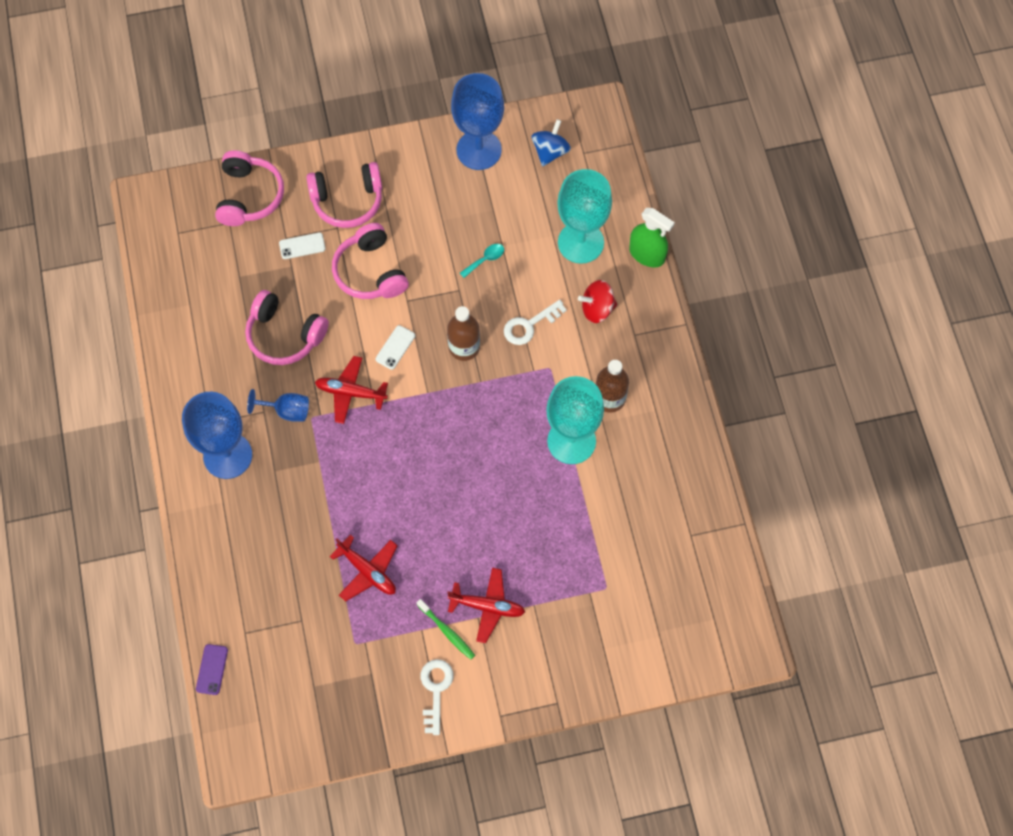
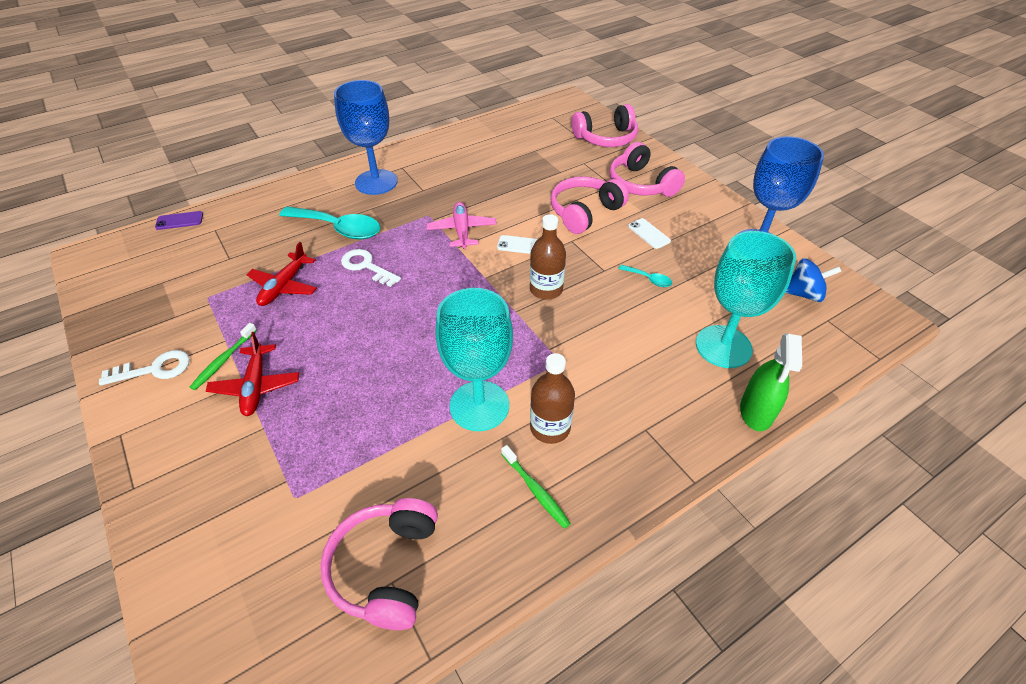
camera: 70 degrees right, 20 degrees down
pink headphones [245,290,329,365] -> pink headphones moved to [321,498,438,630]
blue goblet [247,389,309,422] -> none
white phone [279,232,326,259] -> white phone moved to [628,218,671,249]
red plane [315,356,388,424] -> pink plane [426,202,497,249]
white key [504,299,567,345] -> white key moved to [341,249,401,287]
red spinning top [578,280,618,323] -> none
none -> turquoise spoon [279,206,380,239]
none -> green toothbrush [501,445,571,529]

